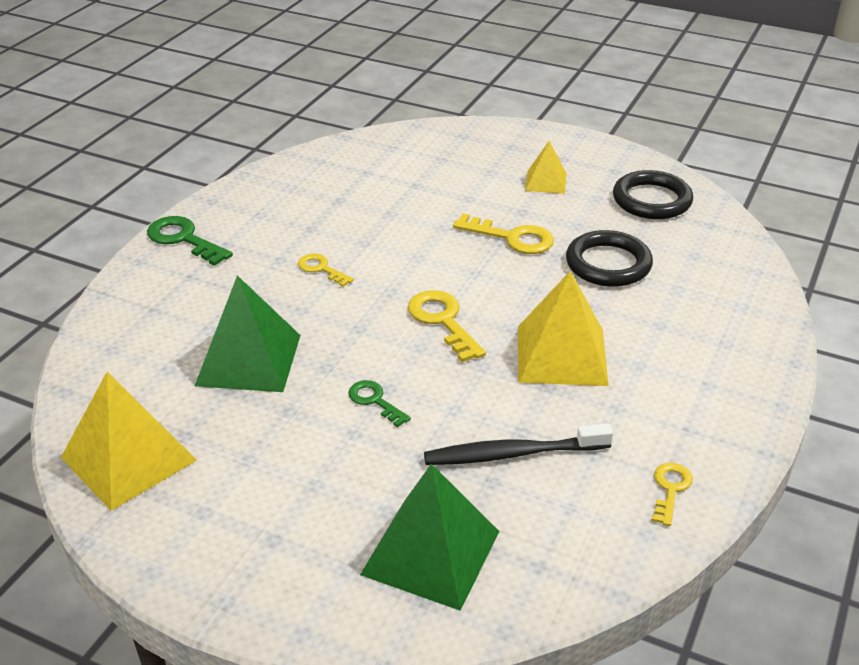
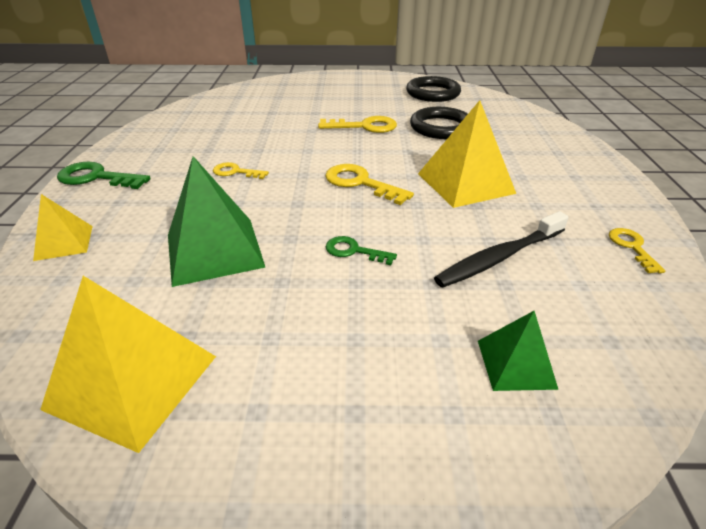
camera: 25 degrees left, 0 degrees up
green pyramid [360,464,500,610] -> green pyramid [478,311,559,391], size x0.56
yellow pyramid [525,141,567,194] -> yellow pyramid moved to [33,194,93,261]

